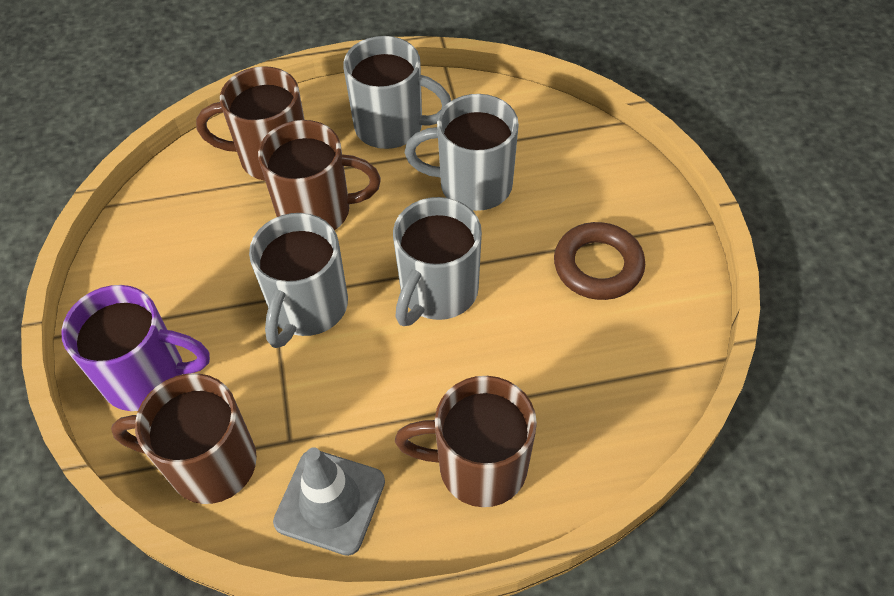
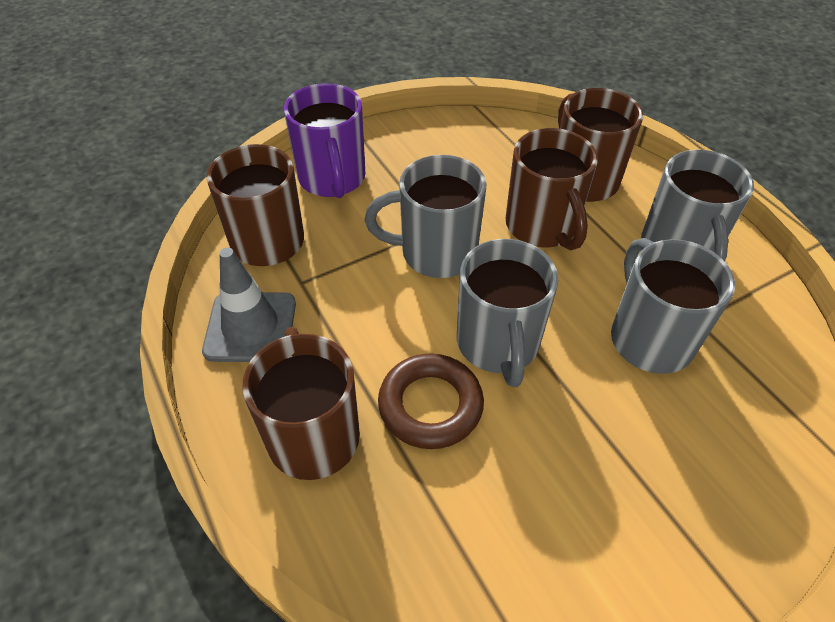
camera: 70 degrees right, 5 degrees down
grey mug [393,197,482,326] -> grey mug turned 105 degrees counterclockwise [457,239,558,387]
brown ring [554,222,645,300] -> brown ring moved to [378,353,484,449]

